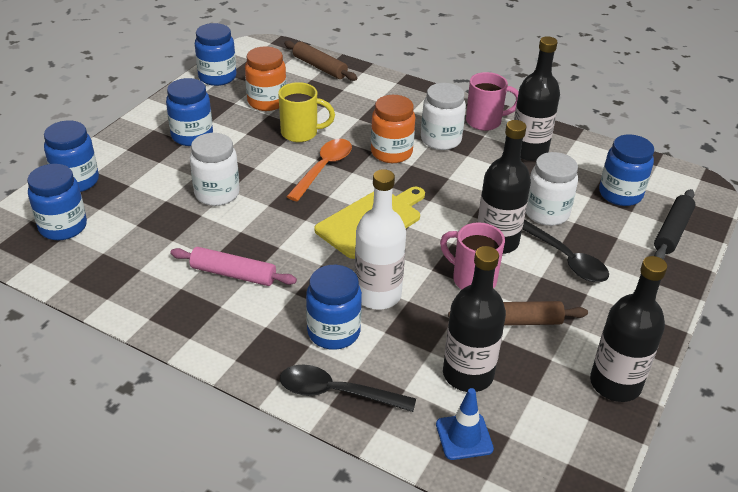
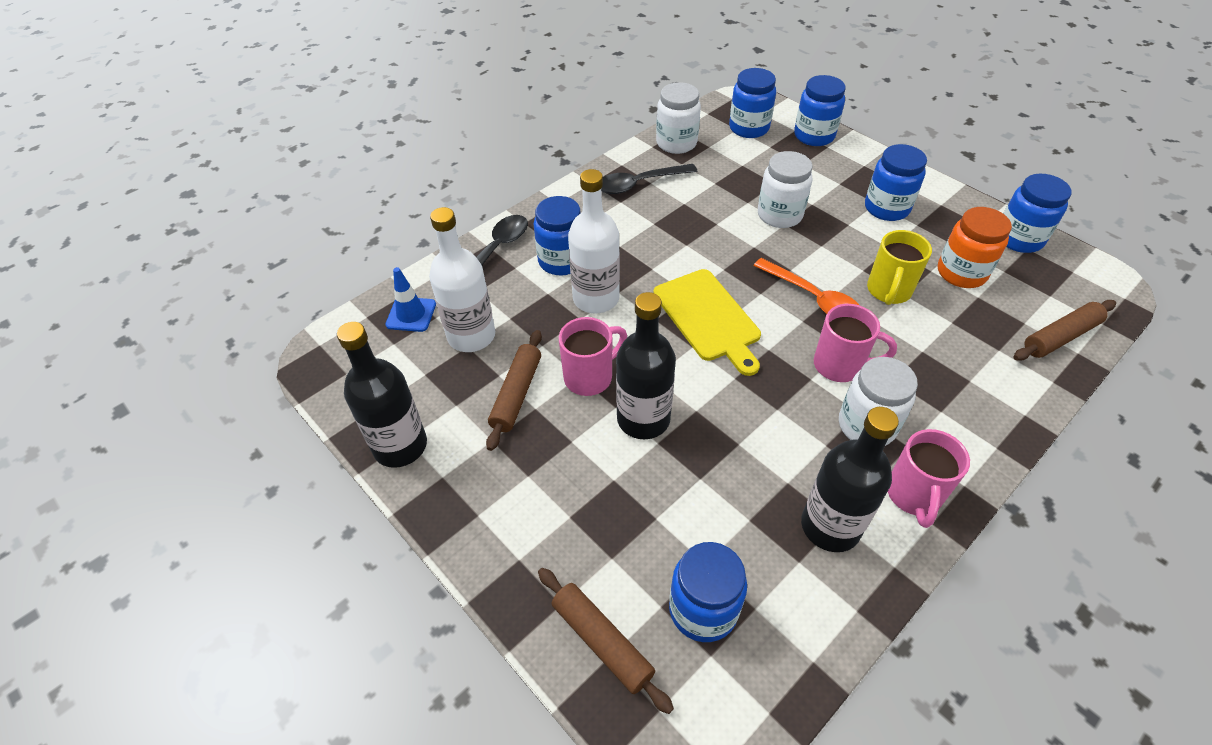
camera: 110 degrees right, 10 degrees up
pink rolling pin [170,247,297,286] -> none
orange jar [371,95,415,163] -> pink mug [814,304,897,382]
black bottle [443,246,506,392] -> white bottle [429,207,495,352]
black spoon [522,220,609,282] -> black spoon moved to [601,164,698,194]
white jar [526,152,578,226] -> white jar moved to [656,82,701,154]
black rolling pin [654,189,695,259] -> brown rolling pin [538,568,674,714]

